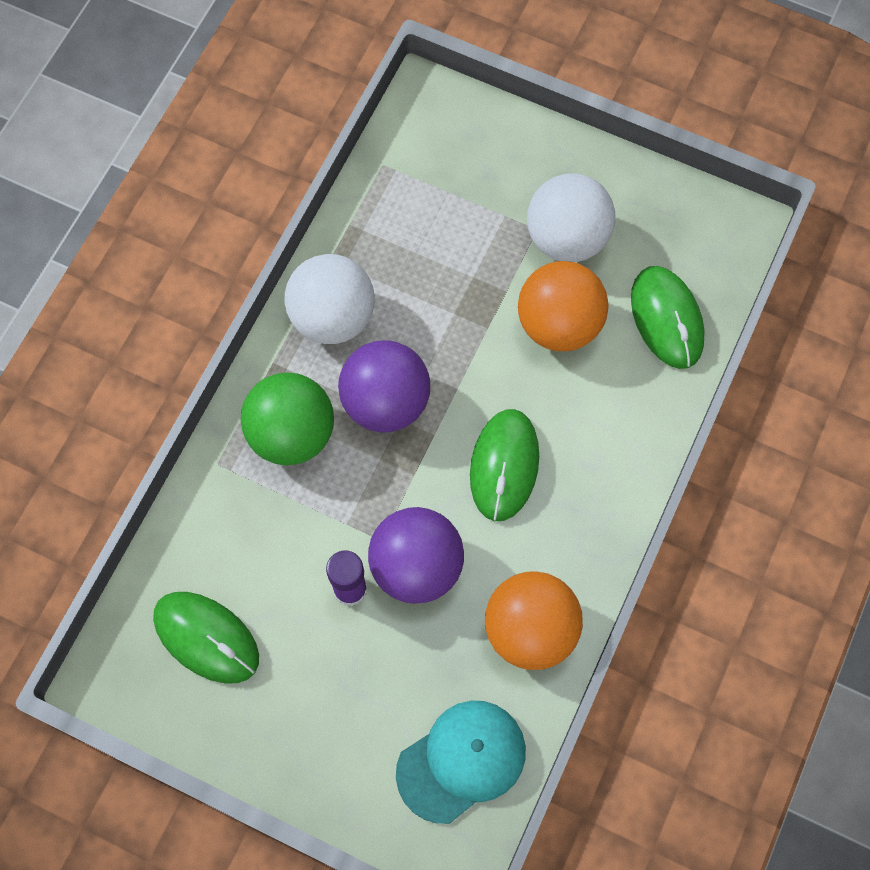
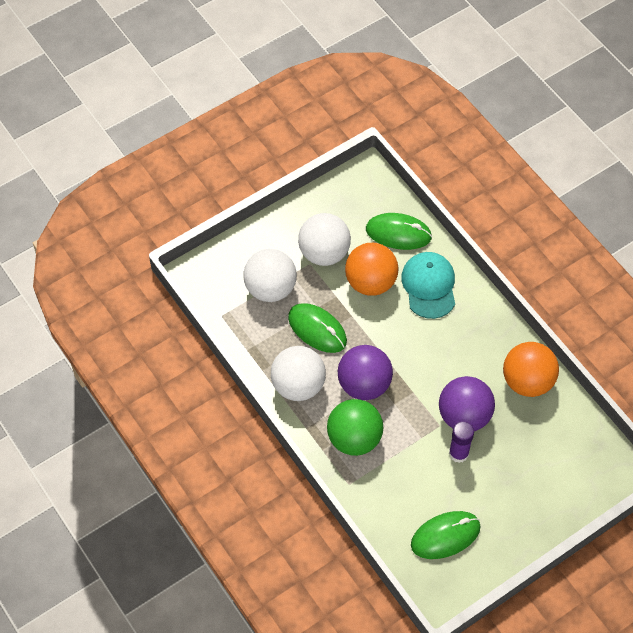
camera: 60 degrees left, 10 degrees down
turquoise cap [396,701,526,824] -> turquoise cap moved to [401,252,455,319]
green mouse [470,409,539,521] -> green mouse moved to [288,303,347,353]
none -> white ball [243,249,297,302]

